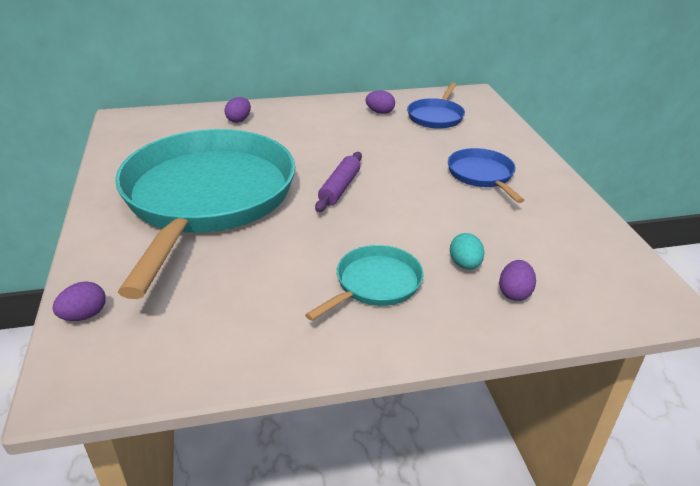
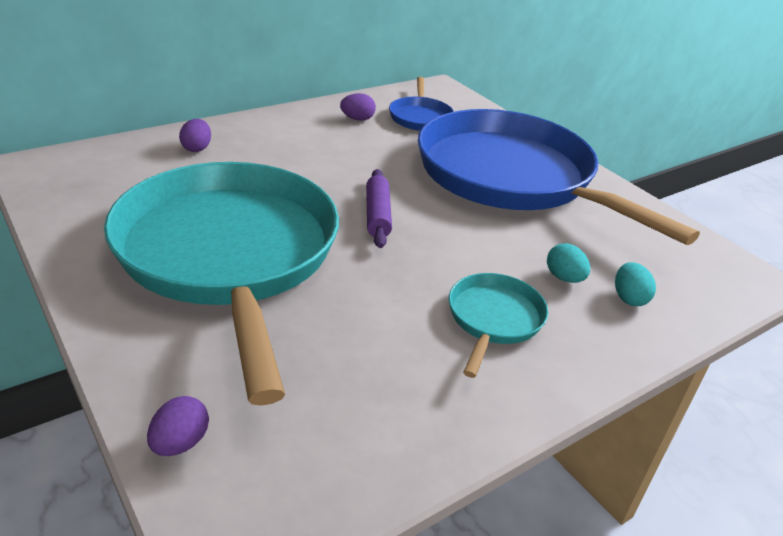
camera: 25 degrees left, 0 degrees up
blue pan [448,148,524,203] -> blue pan [418,109,700,245], size x2.41
purple egg [499,260,536,301] -> turquoise egg [615,262,656,306]

